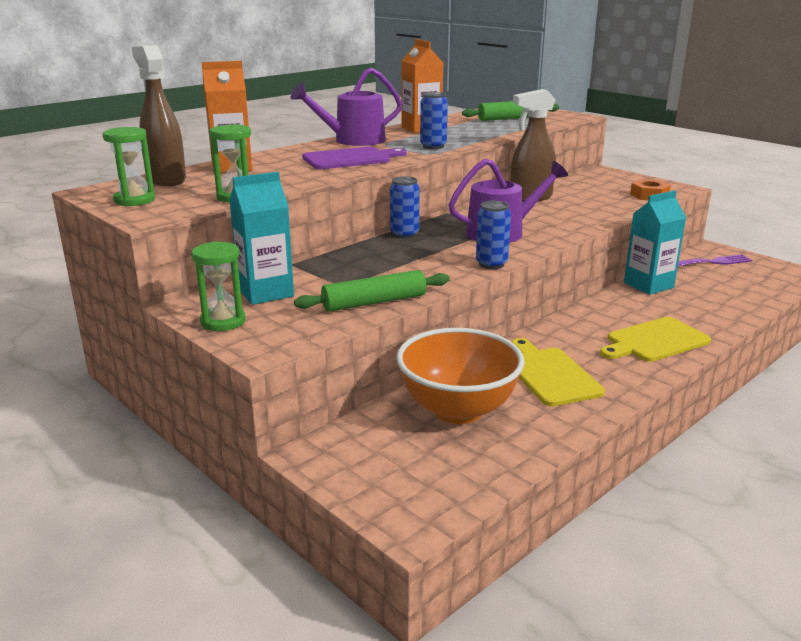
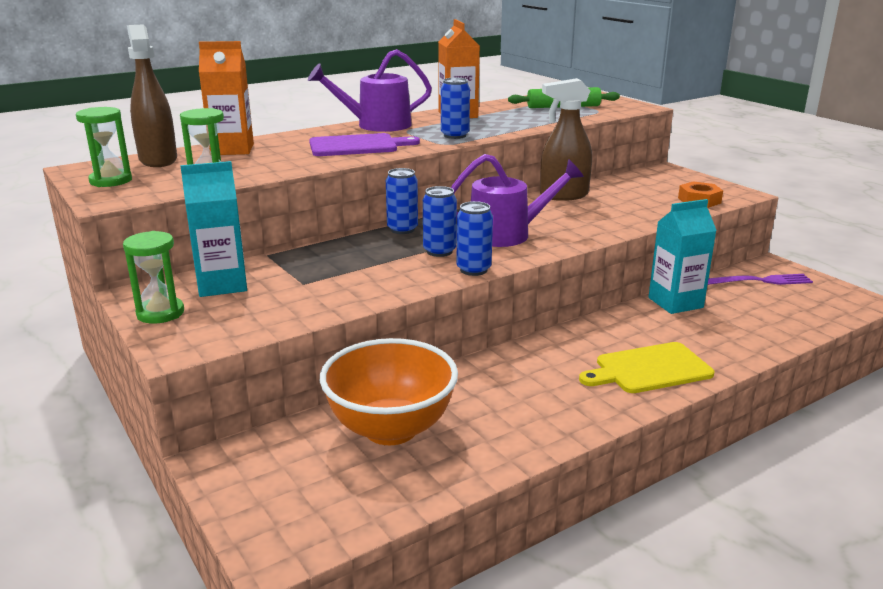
camera: 10 degrees right, 0 degrees up
green rolling pin [294,270,450,312] -> none
yellow cutting board [512,338,605,406] -> none
none -> blue can [423,186,457,257]

